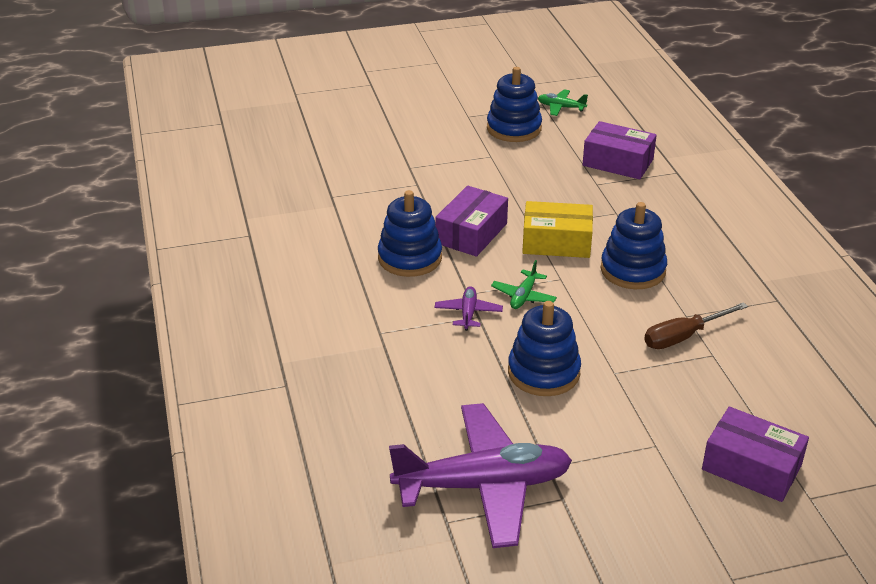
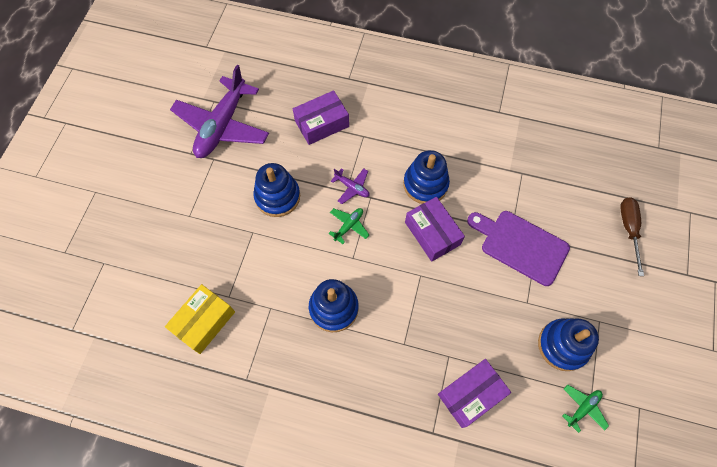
camera: 120 degrees right, 30 degrees up
green plane [491,260,557,309] -> green plane turned 75 degrees clockwise [328,208,369,244]
yellow box [522,201,593,258] -> yellow box moved to [165,284,235,354]
brown screwdriver [644,302,748,349] -> brown screwdriver moved to [620,197,644,276]
purple box [702,407,809,502] -> purple box moved to [293,90,349,145]
none -> purple cutting board [467,211,570,286]

